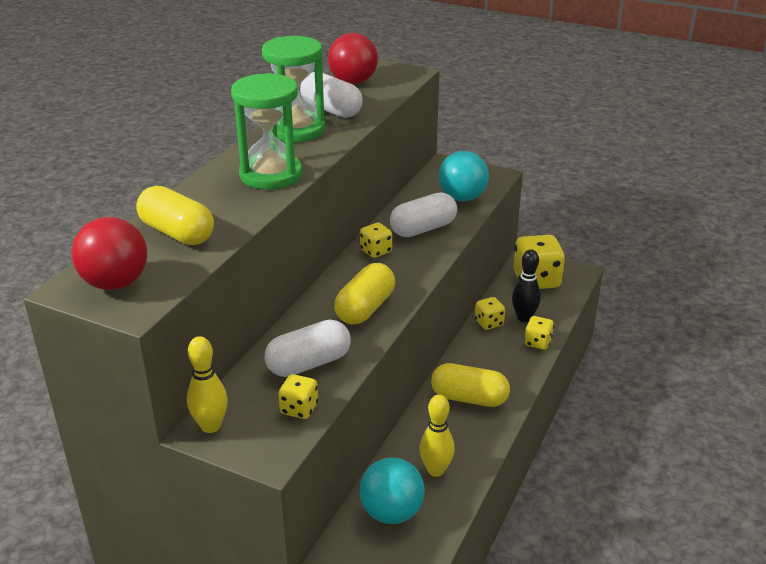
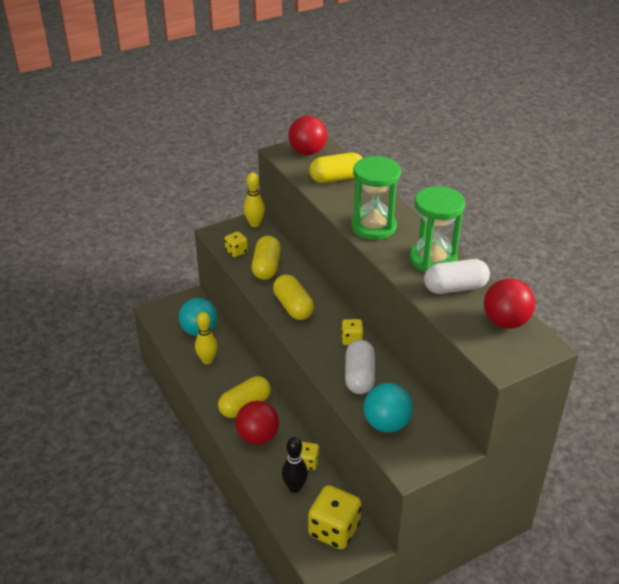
camera: 125 degrees right, 5 degrees up
white capsule [265,320,351,377] -> yellow capsule [252,236,281,280]
yellow dice [524,316,554,350] -> none
none -> red ball [236,401,279,445]

